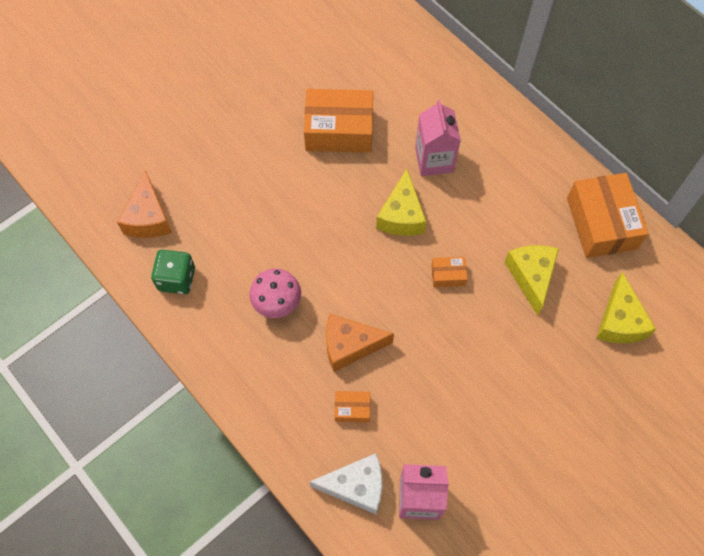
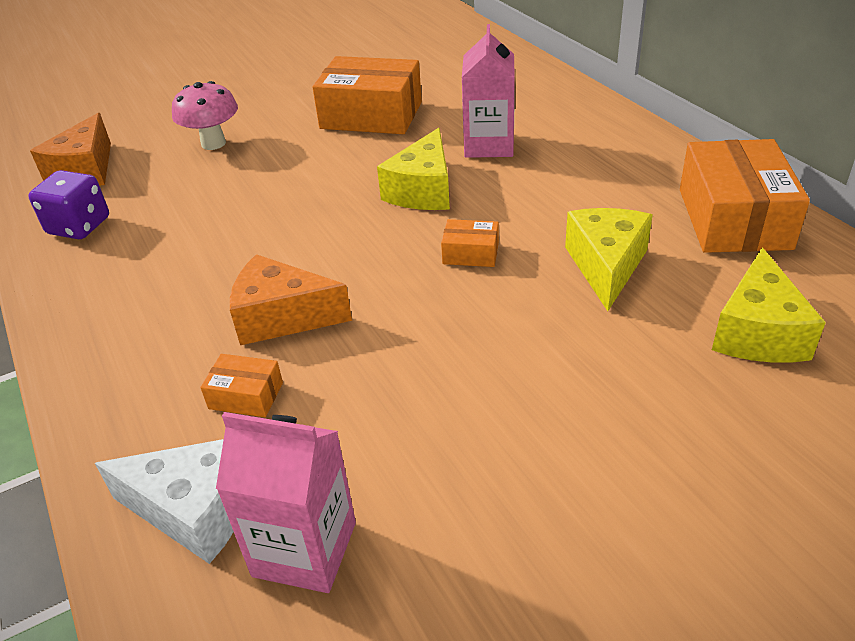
camera: 15 degrees right, 25 degrees down
green dice [151,250,195,294] -> purple dice [28,170,109,239]
pink mushroom [249,268,301,318] -> pink mushroom moved to [172,81,238,150]

